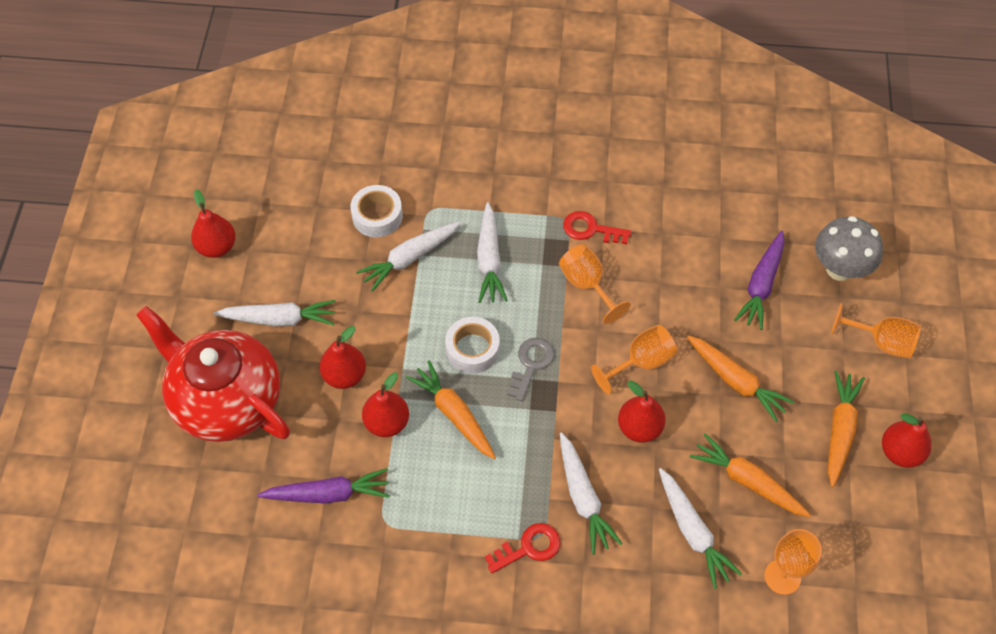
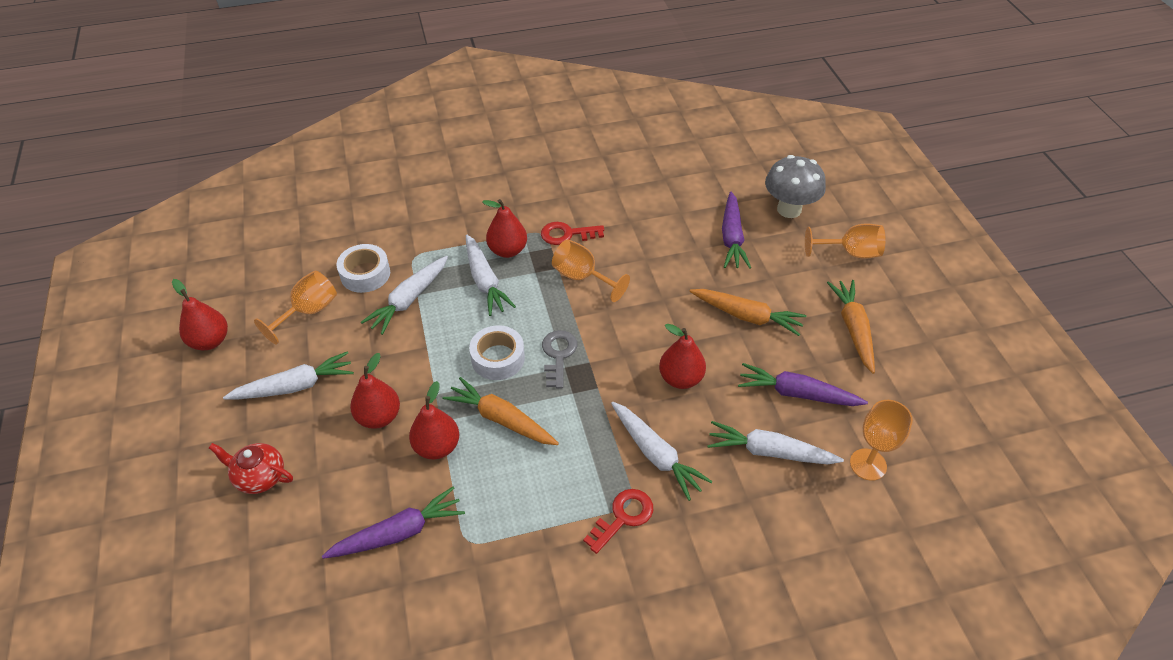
camera: 20 degrees left, 10 degrees down
red teapot [136,306,290,442] -> red teapot [209,443,293,494], size x0.43
orange goblet [591,325,677,395] -> orange goblet moved to [254,271,337,344]
white carrot [659,468,742,589] -> white carrot turned 150 degrees clockwise [707,421,844,465]
orange carrot [690,433,811,517] -> purple carrot [738,363,868,406]
red pear [882,414,932,468] -> red pear moved to [483,199,527,258]

